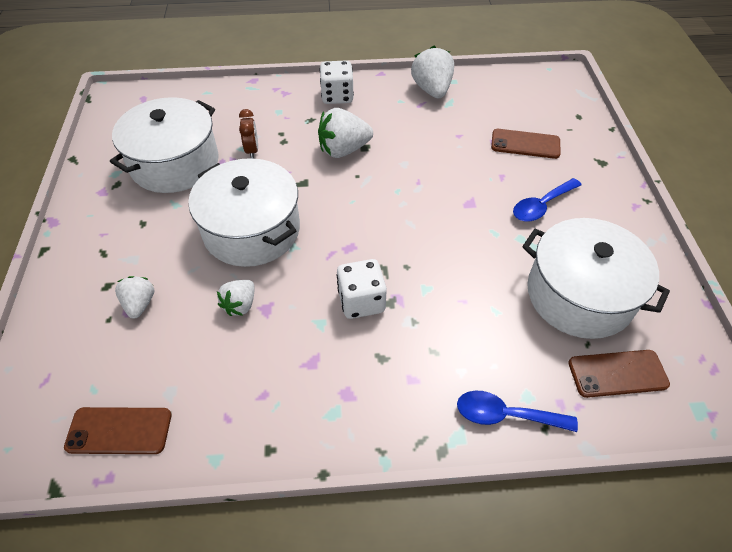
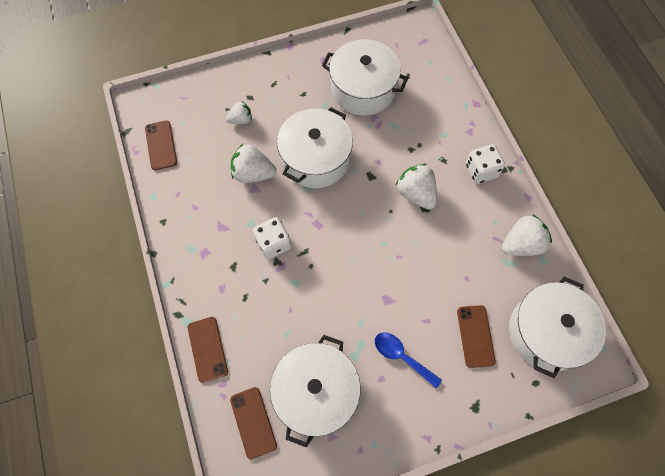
camera: 75 degrees right, 15 degrees up
white strawberry [217,280,255,316] -> white strawberry [231,144,276,183], size x1.64
brown clock [239,109,258,159] -> none
blue spoon [457,391,578,432] -> brown phone [188,317,228,383]
none -> white pot [509,277,606,378]

